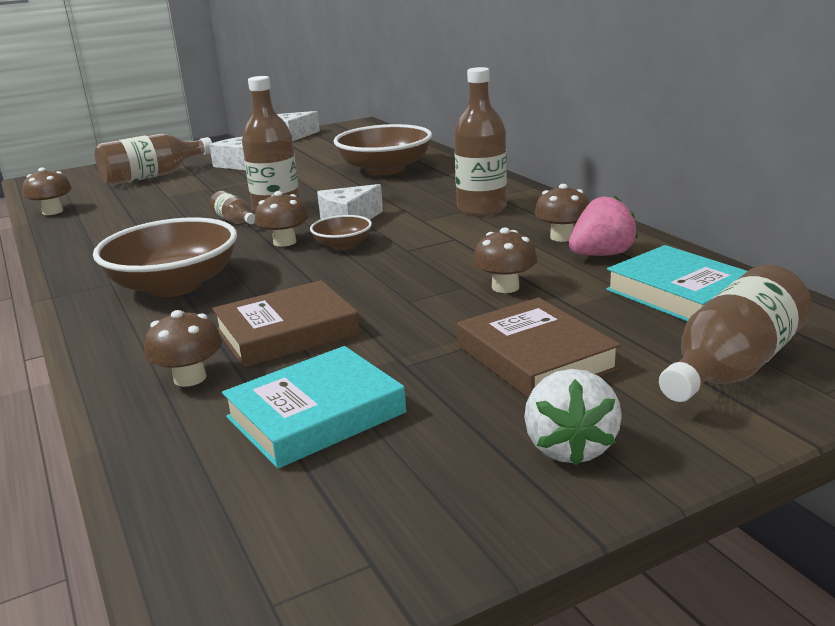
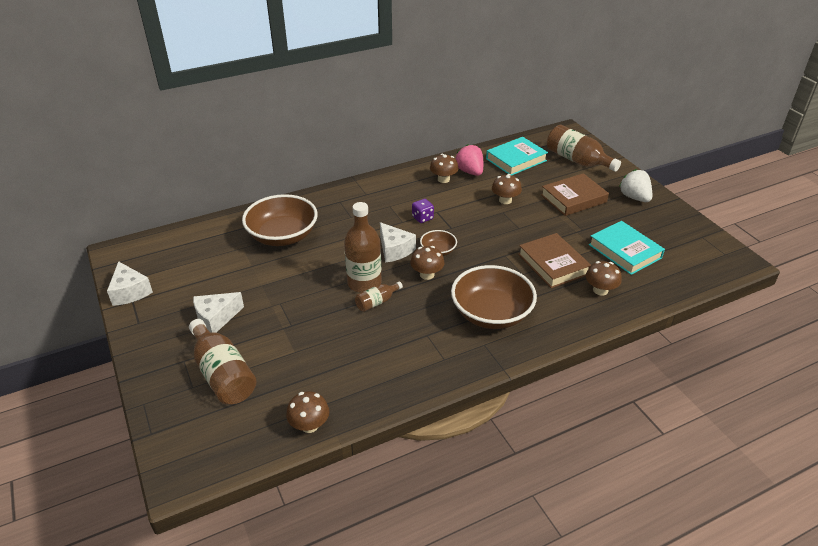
camera: 90 degrees left, 15 degrees up
brown bottle [454,67,507,216] -> none
white strawberry [524,369,622,466] -> white strawberry turned 120 degrees counterclockwise [619,169,652,202]
none -> purple dice [412,199,434,223]

